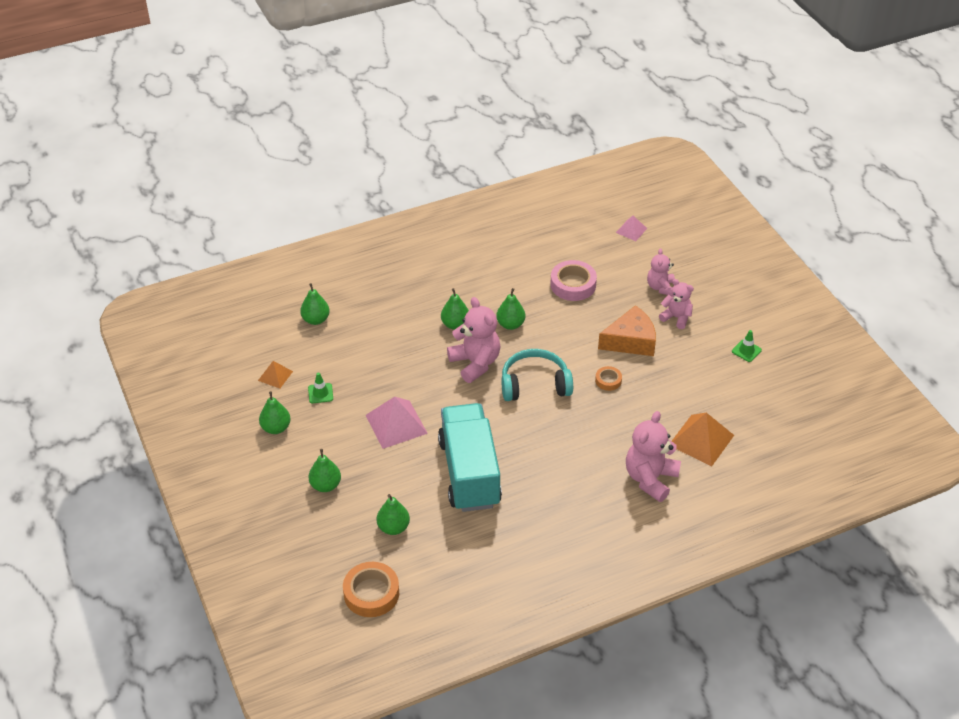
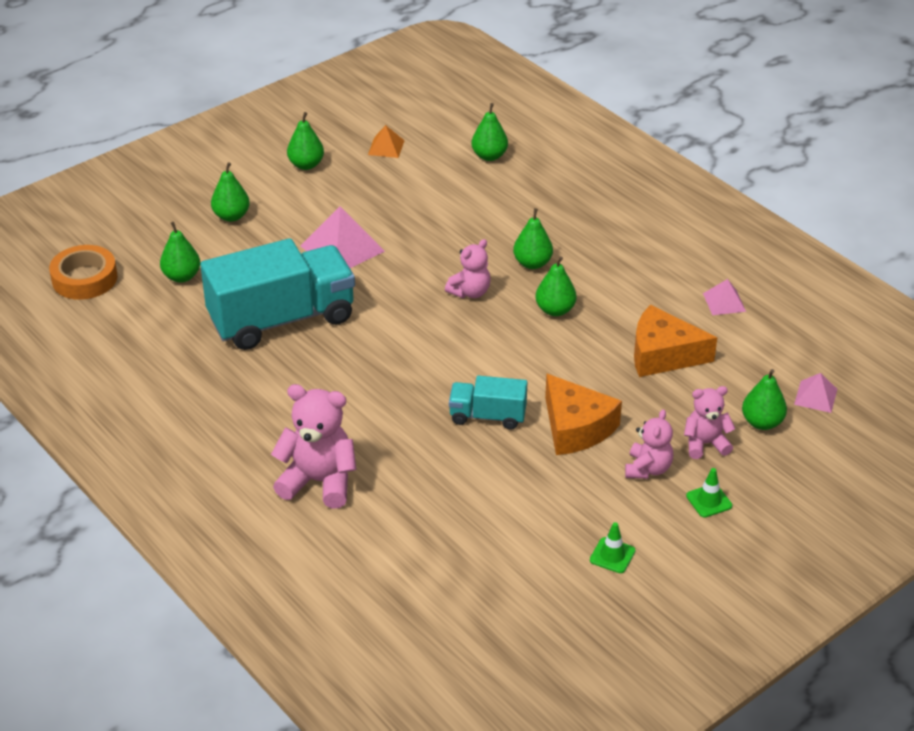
camera: 75 degrees right, 5 degrees down
green traffic cone [308,373,333,403] -> green traffic cone moved to [686,468,732,518]
pink teddy bear [447,297,500,383] -> pink teddy bear [445,239,490,298], size x0.61
turquoise headphones [501,349,573,401] -> none
pink tape [550,260,597,301] -> orange cheese [634,305,717,377]
orange tape [595,366,622,391] -> turquoise truck [449,376,527,430]
orange pyramid [672,413,734,467] -> none
none -> pink pyramid [703,279,746,315]
none -> green pear [742,369,787,430]

